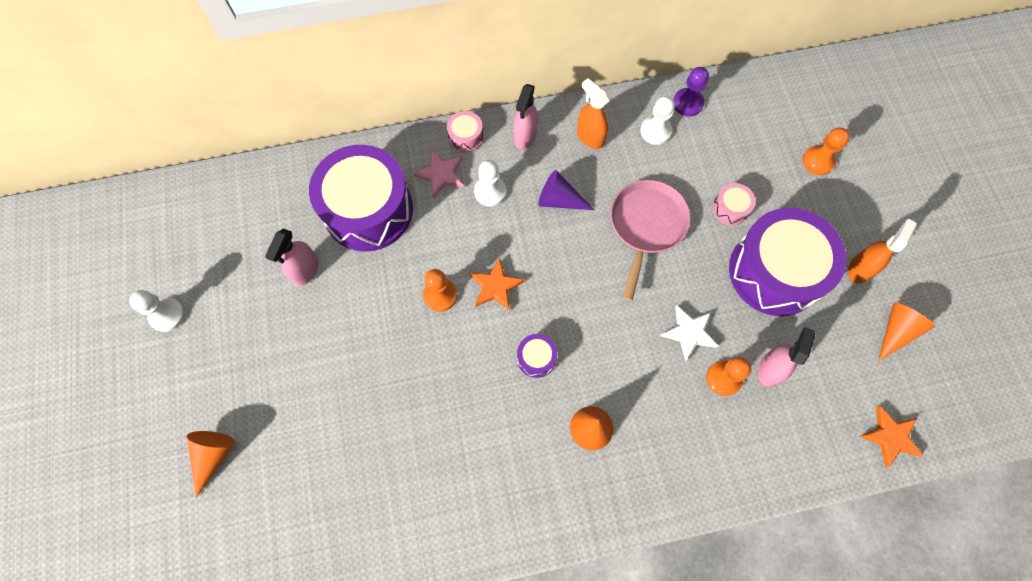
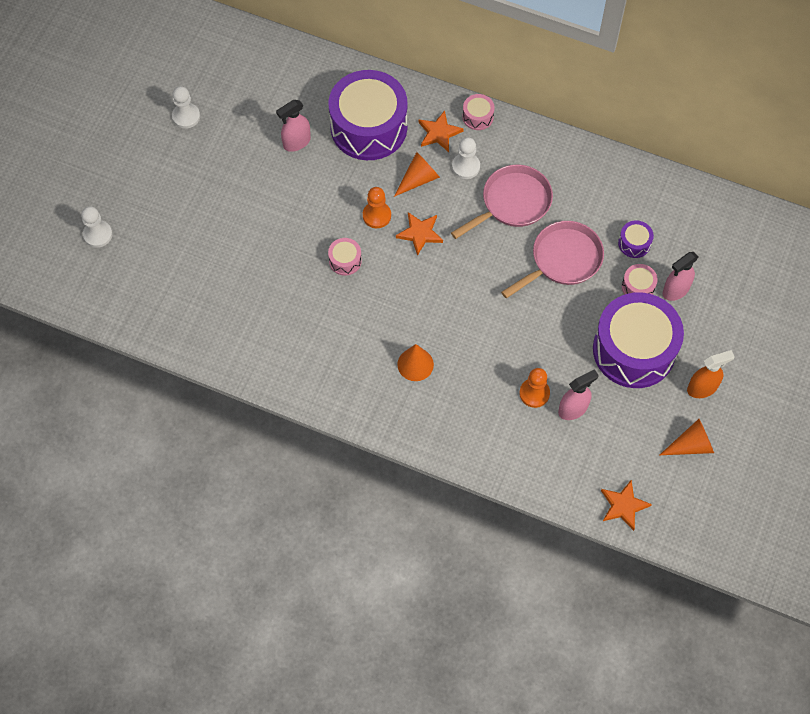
camera: 35 degrees right, 5 degrees down
orange cone [187,431,235,497] -> orange cone moved to [394,152,440,197]
pink star [413,149,464,198] -> orange star [419,111,464,152]
pink spray bottle [513,84,538,150] -> pink spray bottle moved to [663,252,698,301]
purple drum [517,334,557,378] -> purple drum moved to [618,220,654,258]
purple cone [539,170,594,210] -> pink pan [451,164,553,239]
orange spray bottle [577,78,609,149] -> none
white pawn [640,96,675,145] -> white pawn moved to [81,206,113,248]
white star [660,305,718,362] -> none
purple pawn [673,67,709,117] -> none
orange pawn [803,128,850,175] -> none
none -> pink drum [328,238,362,276]

